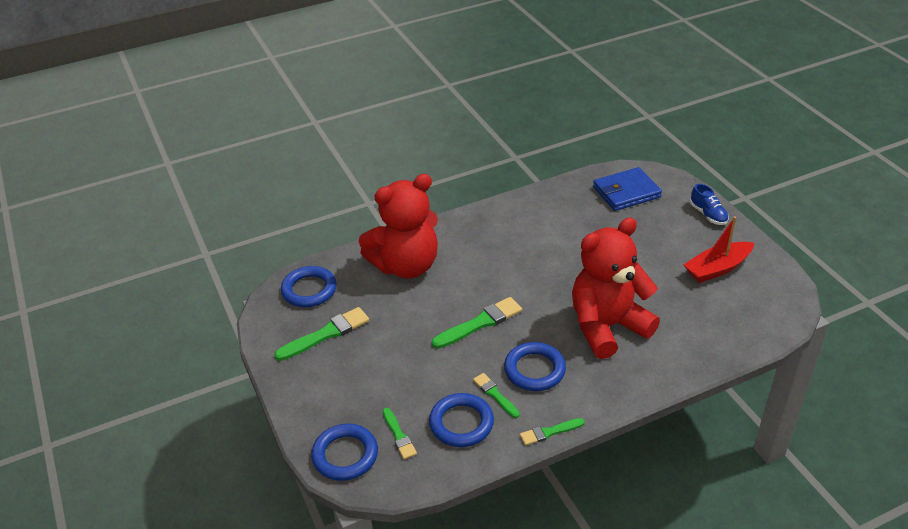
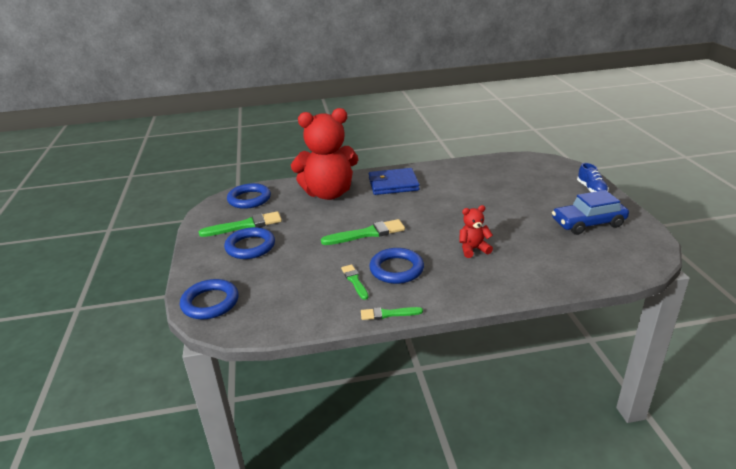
camera: 15 degrees right, 10 degrees down
green brush [383,408,417,459] -> none
blue ring [429,393,494,447] -> blue ring moved to [224,227,275,259]
red teddy bear [572,217,660,359] -> red teddy bear [459,205,493,258], size x0.43
blue wallet [593,167,662,211] -> blue wallet moved to [369,168,420,195]
red boat [683,217,754,283] -> blue car [552,190,629,235]

